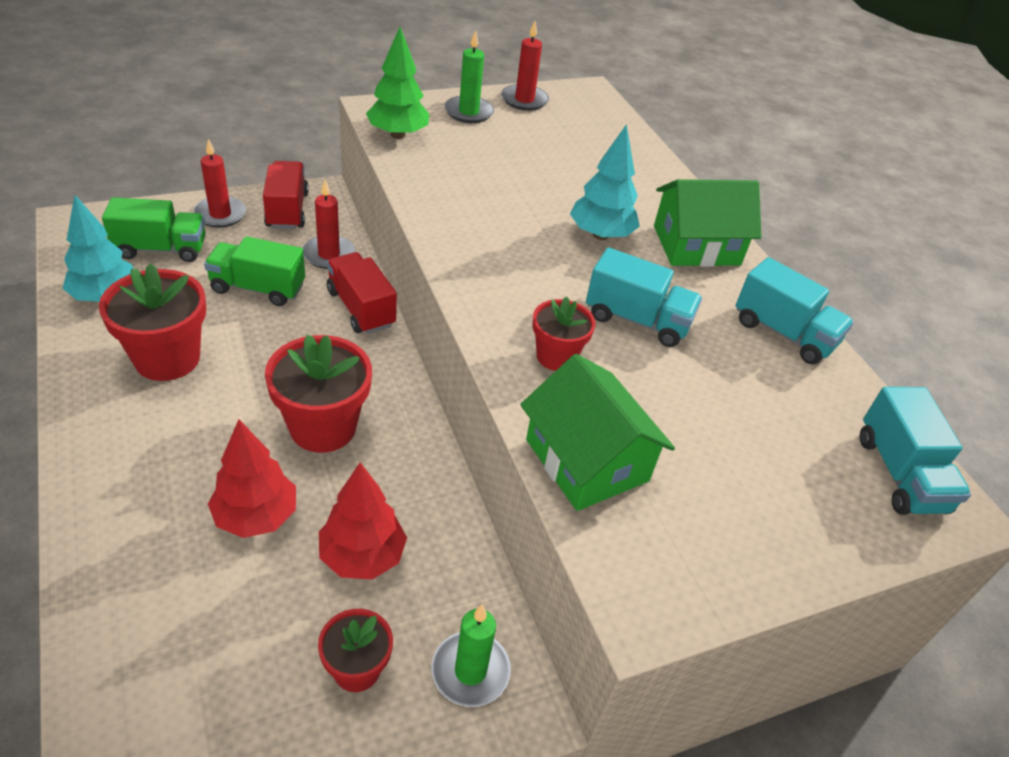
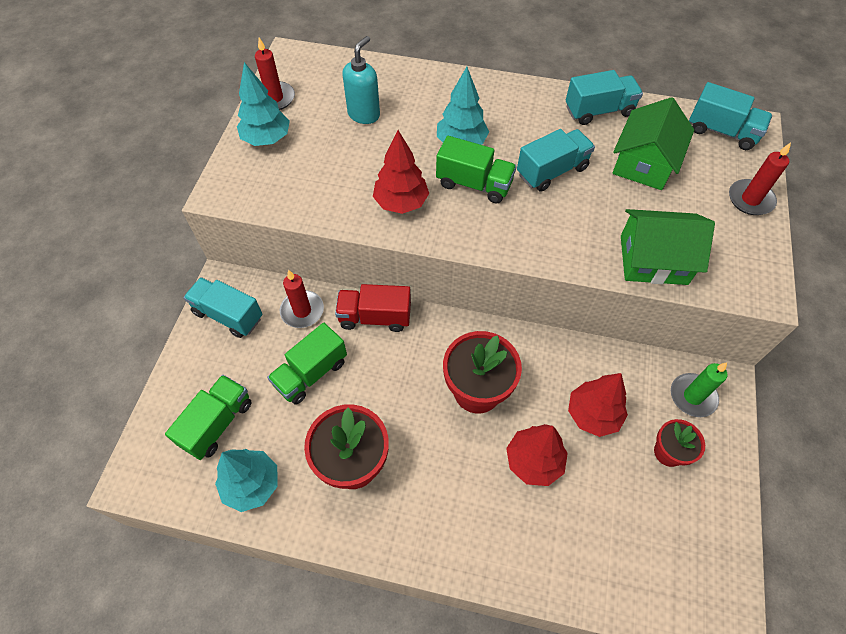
camera: 50 degrees left, 15 degrees up
red candle [193,139,246,228] -> red candle moved to [729,142,791,215]
red truck [263,161,309,229] -> turquoise truck [183,277,262,338]
green tree [366,27,429,139] -> none
green candle [444,30,494,123] -> turquoise tree [237,62,290,146]
red flower pot [532,296,595,371] -> none
green house [654,179,761,267] -> green house moved to [612,97,694,190]
none -> turquoise soap dispenser [342,36,380,124]
none -> red tree [373,130,429,214]
none -> green truck [436,136,517,203]

